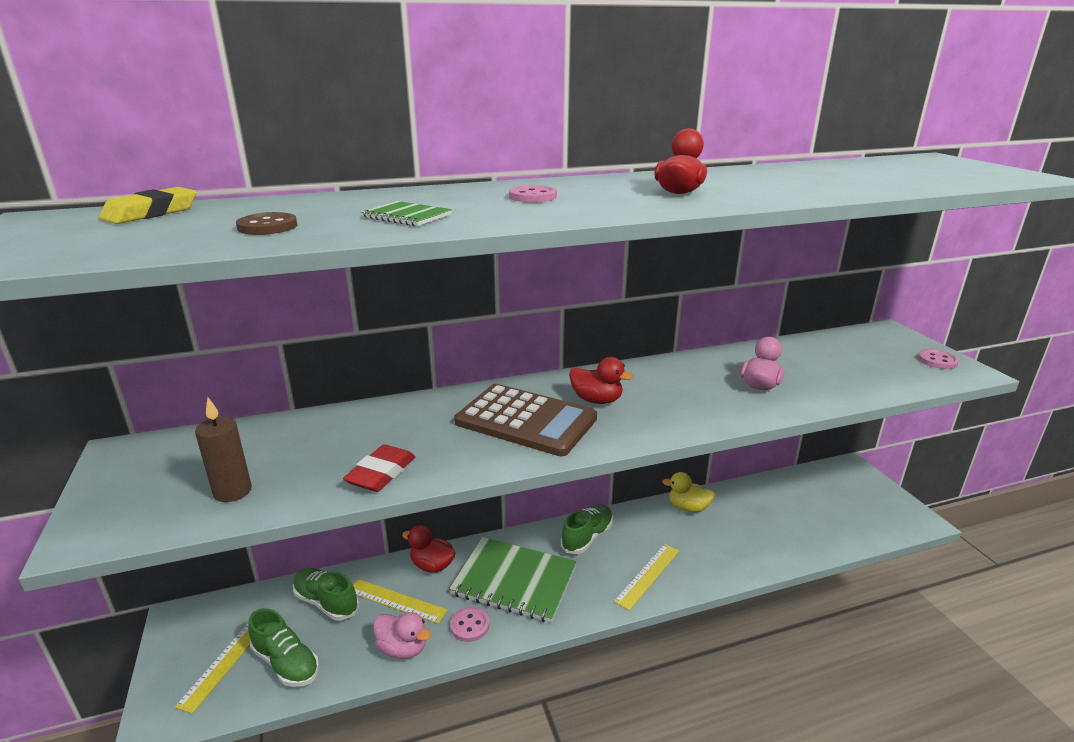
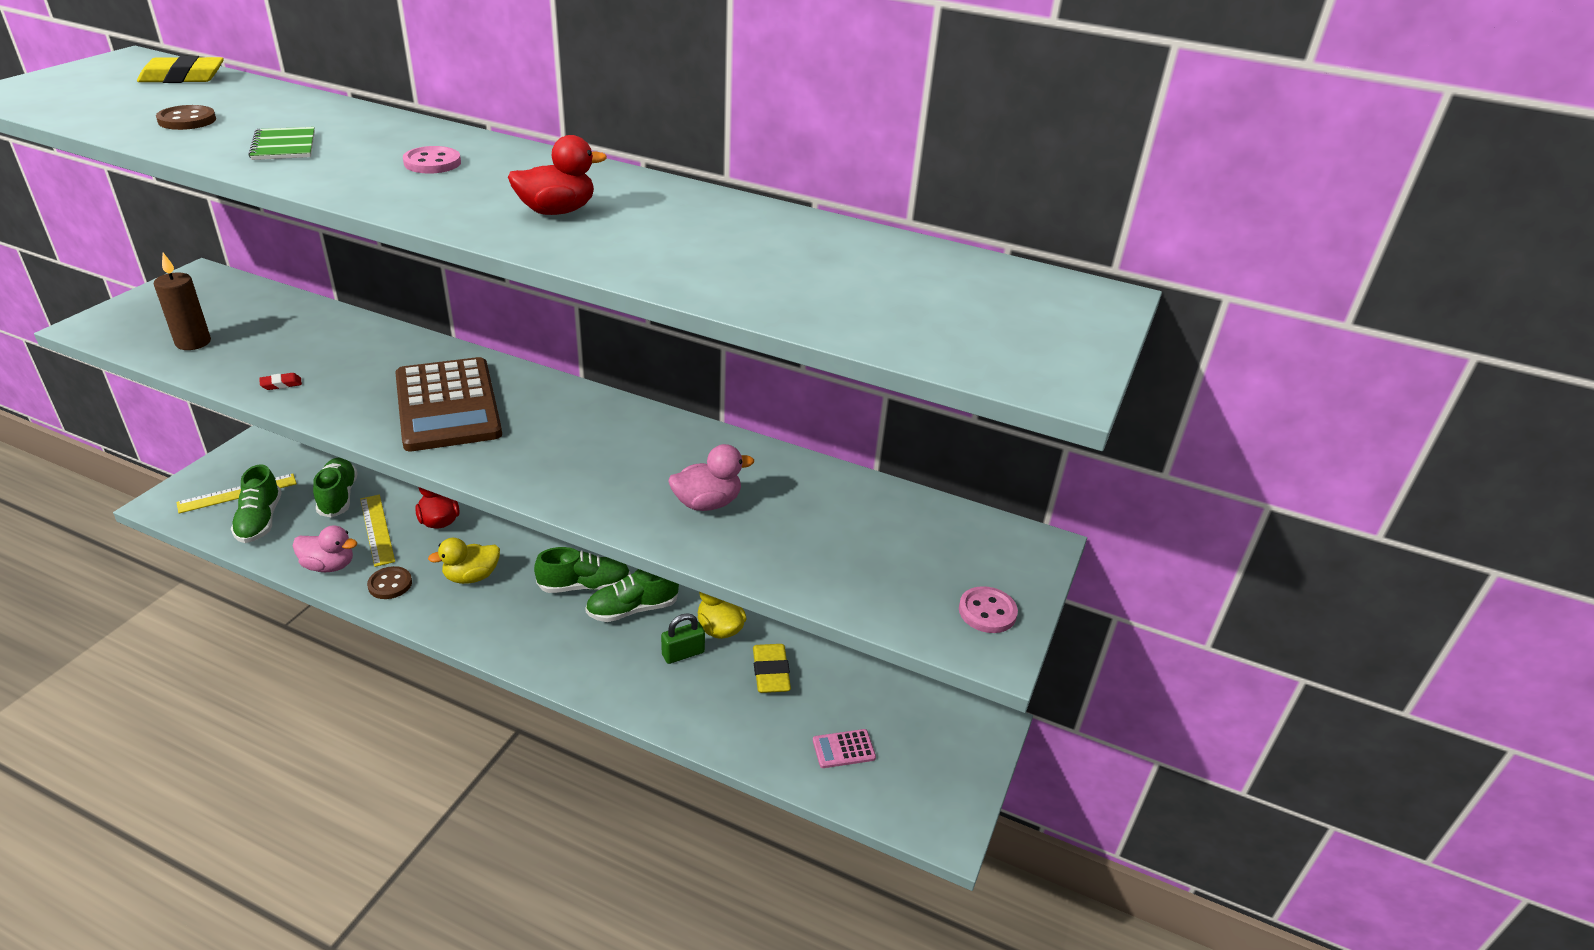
camera: 40 degrees right, 10 degrees up
red eraser [343,444,415,492] -> red eraser [259,373,302,390], size x0.49
pink duck [373,612,431,659] -> pink duck turned 60 degrees counterclockwise [293,525,357,572]
green notebook [449,537,577,623] -> yellow duck [428,538,500,584]
pink button [450,607,489,642] -> brown button [367,566,412,599]
red duck [569,357,633,404] -> none
yellow ruler [614,544,680,611] -> none
none -> green shoe [585,569,679,622]
none -> green padlock [661,613,705,664]
none -> yellow eraser [753,644,791,693]
none -> pink calculator [813,729,876,768]

